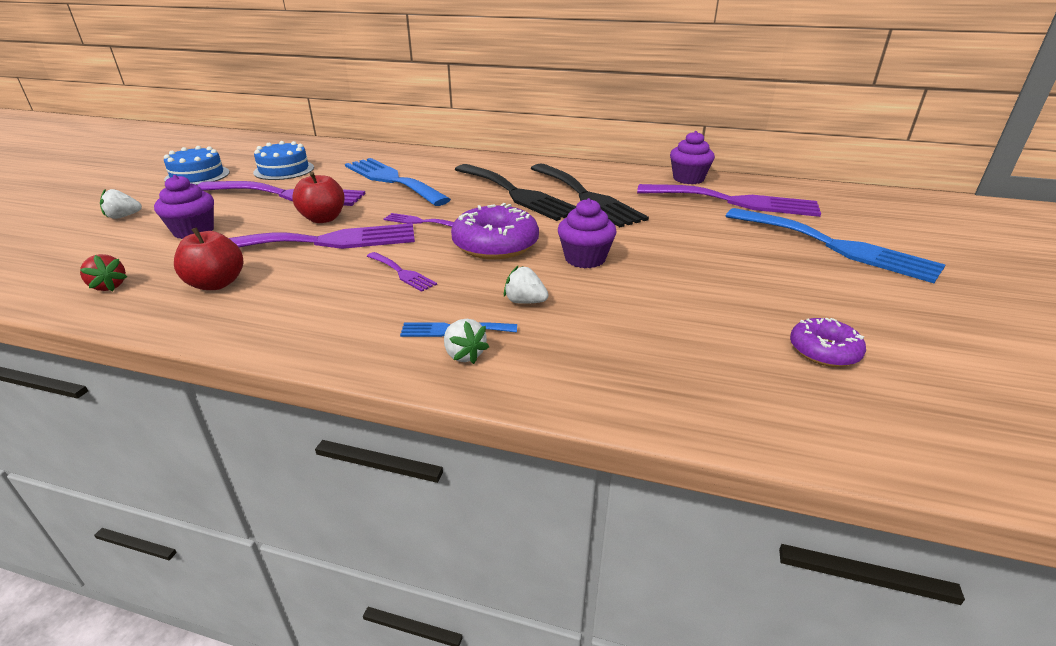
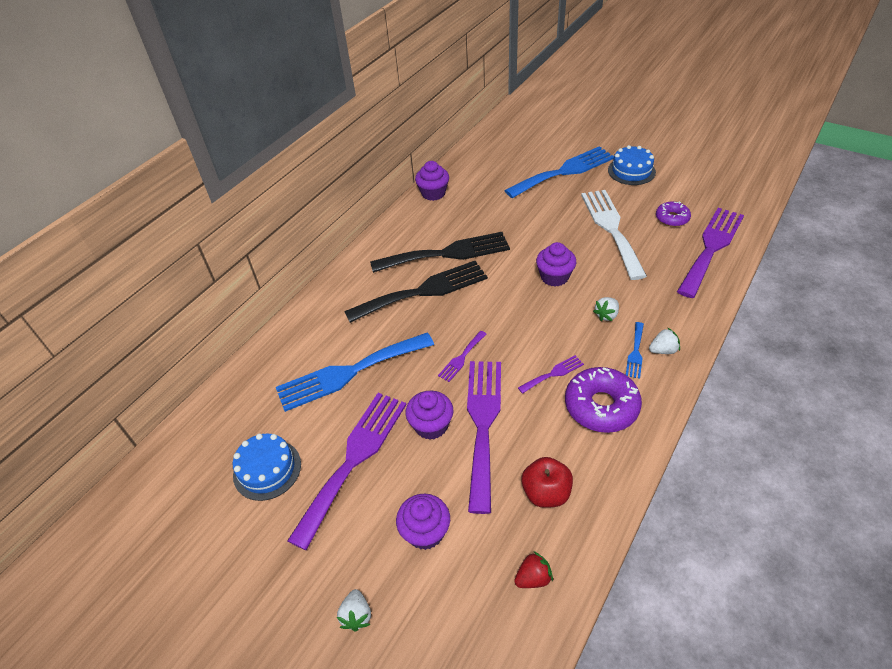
camera: 70 degrees left, 15 degrees up
blue cake [164,146,230,185] -> blue cake moved to [608,145,656,185]
red apple [292,172,344,223] -> purple cupcake [406,391,453,440]
purple donut [451,203,539,259] -> purple donut moved to [565,367,642,433]
purple fork [637,184,821,217] -> purple fork moved to [677,208,744,298]
none -> white fork [581,190,647,280]

